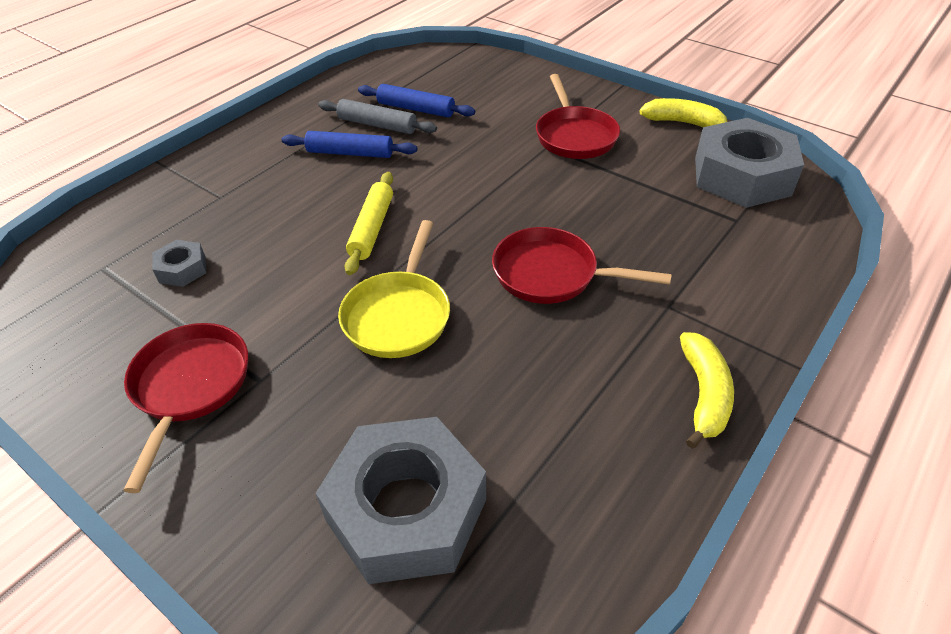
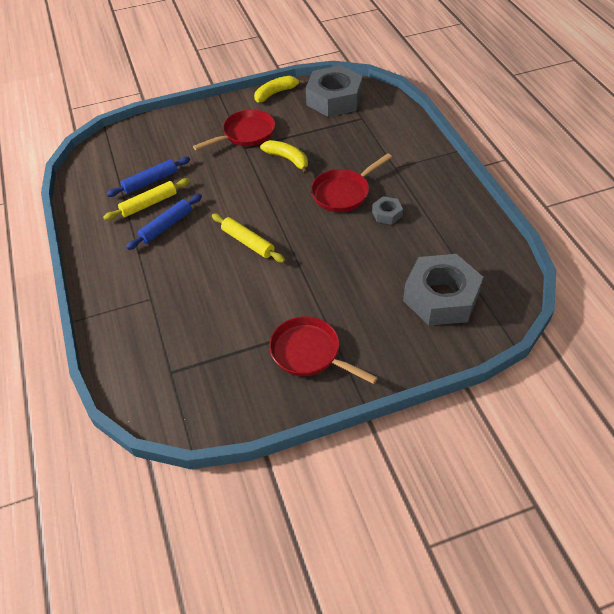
camera: 55 degrees left, 5 degrees up
grey nut [152,240,206,287] -> grey nut moved to [372,196,403,225]
grey rolling pin [318,99,437,134] -> yellow rolling pin [103,178,190,220]
yellow pan [338,220,450,358] -> none
red pan [536,74,620,159] -> red pan turned 60 degrees counterclockwise [193,109,275,150]
yellow banana [680,332,734,449] -> yellow banana moved to [260,140,308,174]

